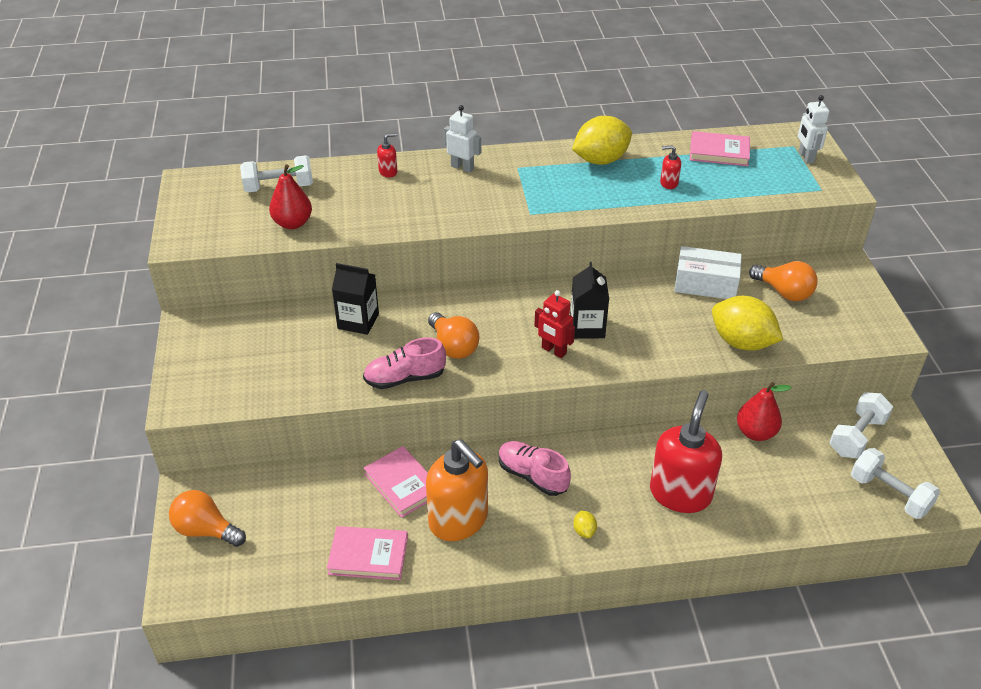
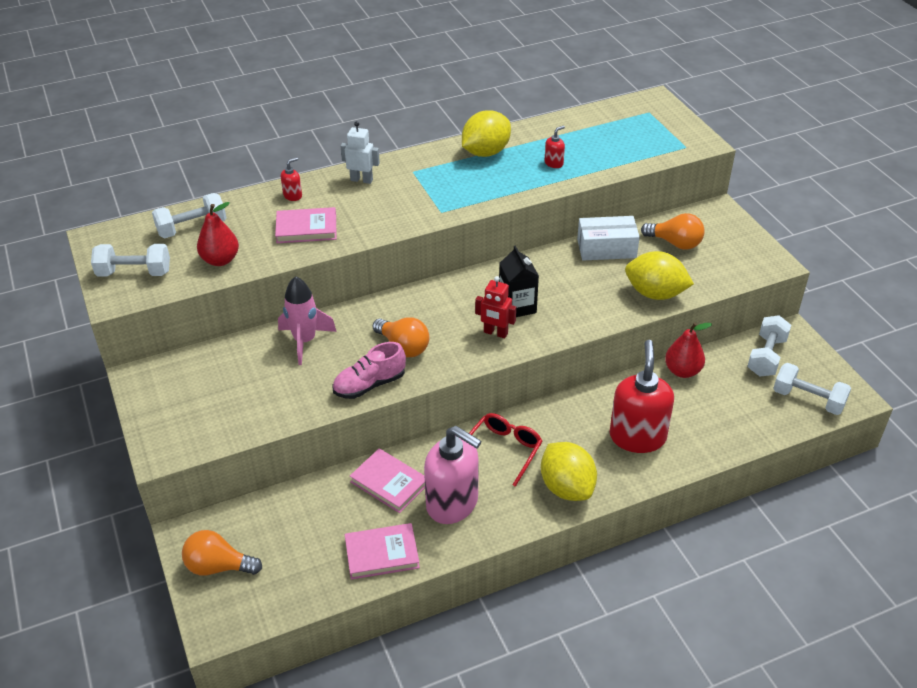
camera: 15 degrees left, 0 degrees up
black carton [332,263,379,335] -> pink rocket [278,276,337,365]
orange soap dispenser [426,439,488,541] -> pink soap dispenser [424,426,482,524]
pink shoe [499,441,571,496] -> red glasses [469,413,542,487]
yellow lemon [573,510,597,538] -> yellow lemon [541,442,597,501], size x2.48
red soap dispenser [660,145,681,189] -> red soap dispenser turned 150 degrees clockwise [544,126,565,168]
pink book [690,131,750,166] -> pink book moved to [275,207,337,243]
white robot [798,95,829,164] -> none
none -> white dumbbell [91,244,170,276]

